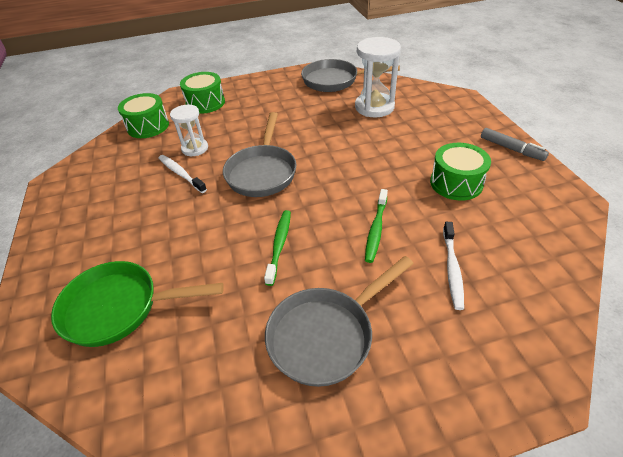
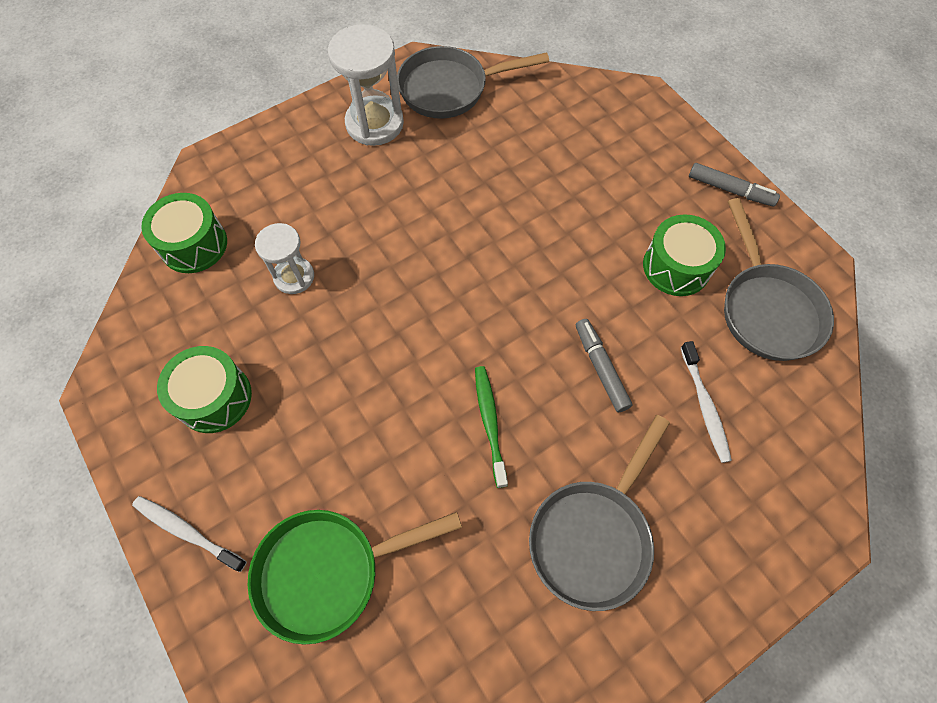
camera: 20 degrees left, 20 degrees up
white toothbrush [158,155,207,193] -> white toothbrush moved to [132,496,247,572]
green drum [180,72,225,114] -> green drum moved to [157,346,252,433]
grey pan [223,112,296,197] -> grey pan moved to [724,198,834,361]
white hourglass [355,37,401,117] -> white hourglass moved to [328,24,404,146]
green toothbrush [365,189,388,263] -> grey marker [576,319,633,412]

